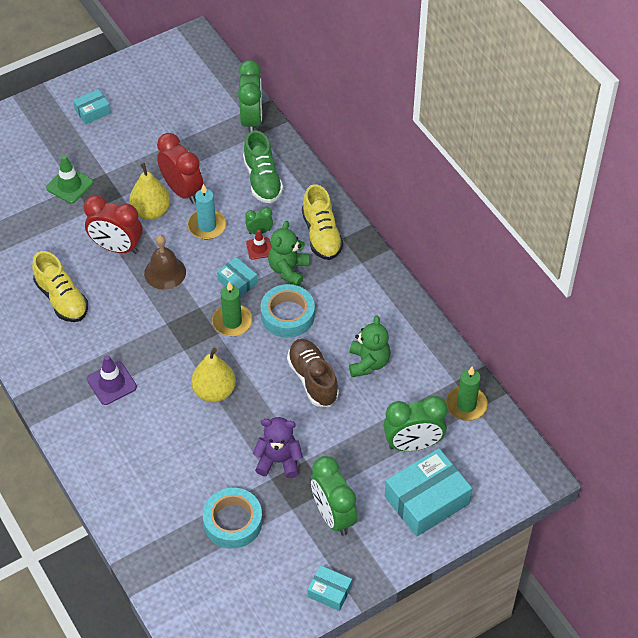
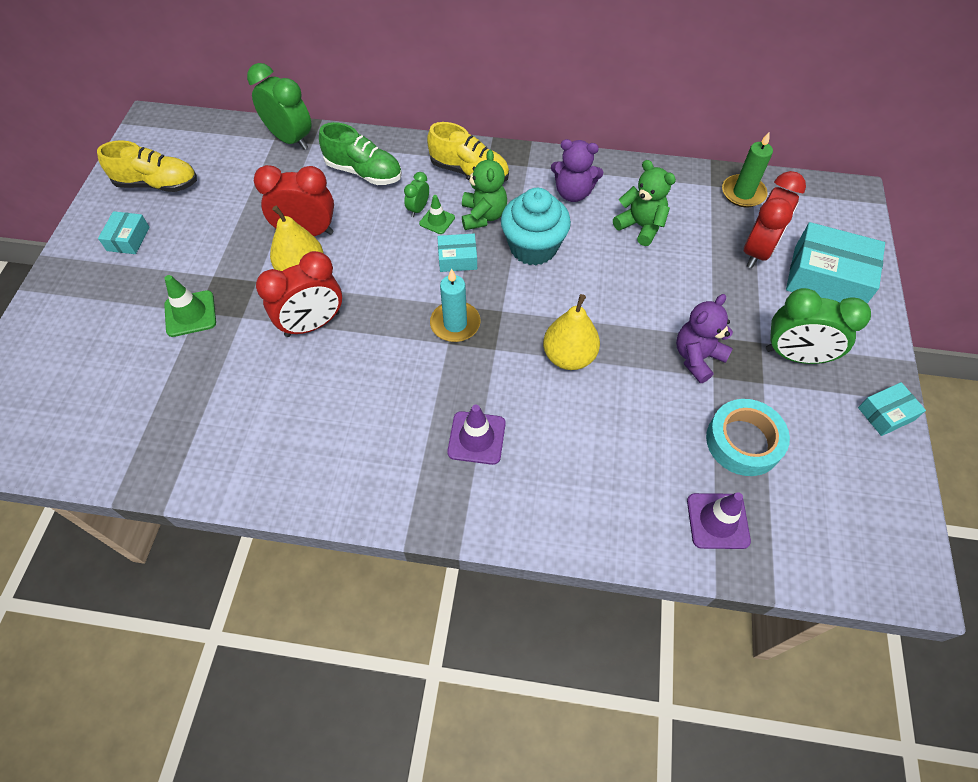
camera: 50 degrees left, 5 degrees up
yellow shoe [32,251,88,322] -> yellow shoe moved to [97,140,197,192]
brown bell [144,235,186,290] -> none
turquoise candle [188,184,226,239] -> turquoise candle moved to [430,268,480,342]
green candle [212,282,253,336] -> none
red traffic cone [246,230,272,260] -> green traffic cone [419,195,455,234]
turquoise tape [261,284,315,338] -> turquoise cupcake [501,188,571,265]
green teddy bear [268,221,310,286] -> green teddy bear turned 150 degrees counterclockwise [462,150,507,230]
brown shoe [287,339,339,407] -> none
green clock [384,396,448,451] -> red clock [744,171,806,268]
turquoise box [385,448,472,536] -> turquoise box turned 75 degrees counterclockwise [786,222,885,304]
none -> purple teddy bear [551,139,603,202]
none -> purple traffic cone [687,492,751,549]

